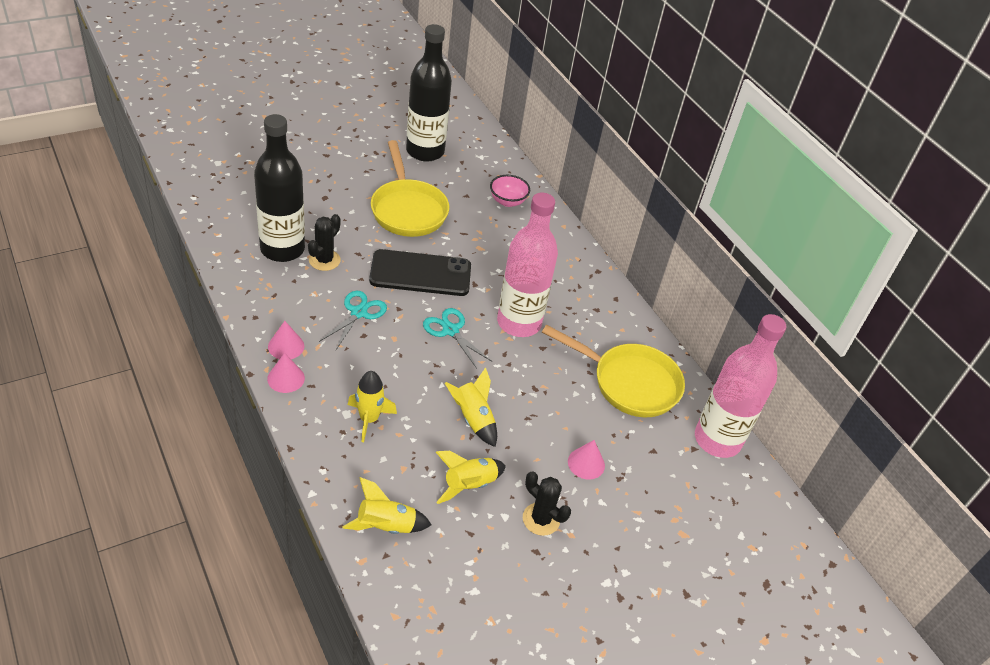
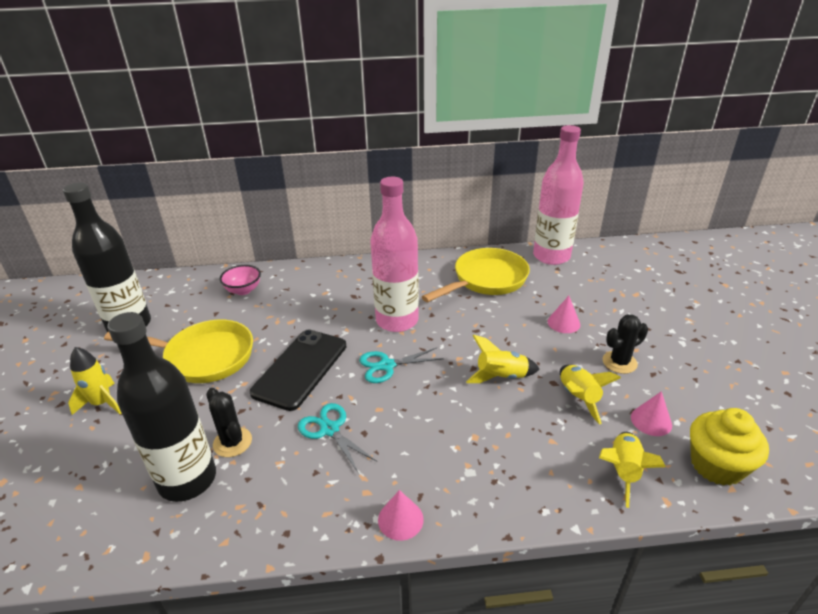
camera: 60 degrees left, 10 degrees down
pink cone [268,321,304,359] -> pink cone moved to [631,391,672,436]
yellow rocket [348,371,397,442] -> yellow rocket moved to [68,347,121,415]
none -> yellow cupcake [690,408,769,486]

